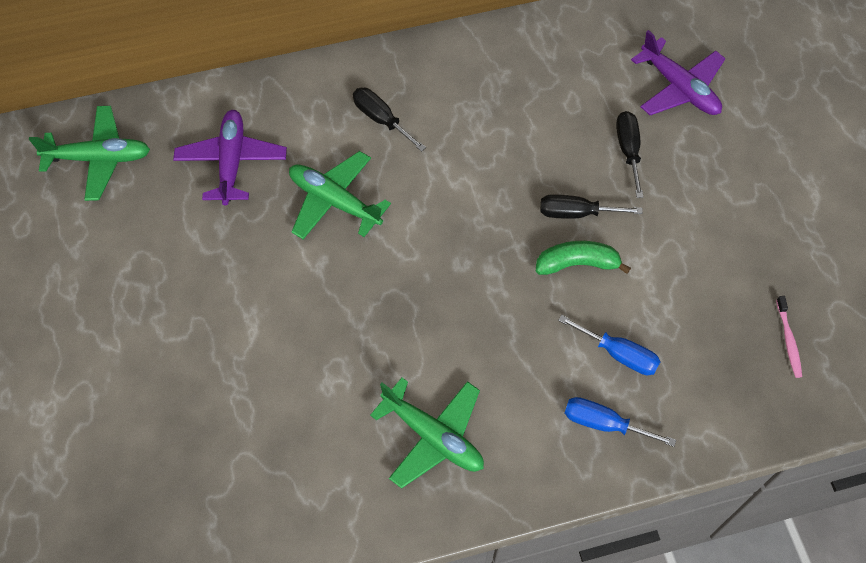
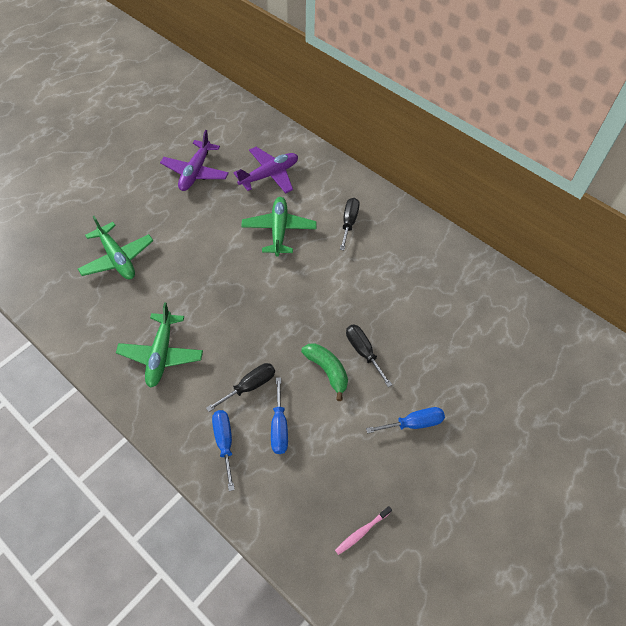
camera: 55 degrees right, 5 degrees down
green plane [29,106,150,201] -> green plane moved to [78,216,153,279]
black screwdriver [616,111,643,198] -> black screwdriver moved to [206,363,275,412]
purple plane [631,30,726,115] -> purple plane moved to [160,130,229,191]
none -> blue screwdriver [366,407,445,433]

